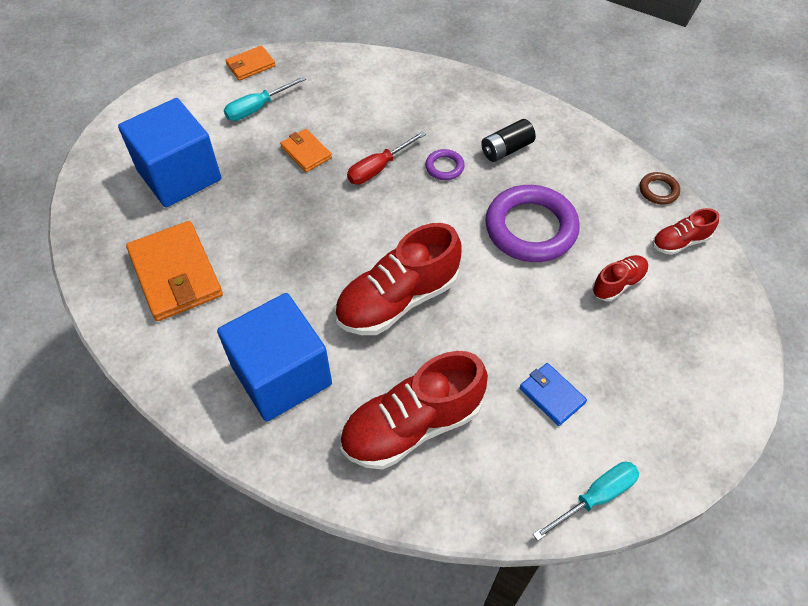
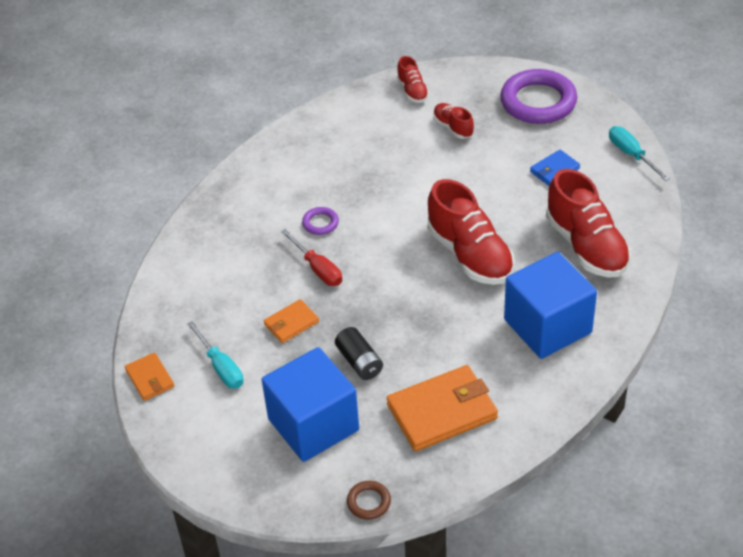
camera: 85 degrees left, 10 degrees down
black battery [481,119,536,162] -> black battery moved to [335,327,383,380]
purple ring [485,185,580,262] -> purple ring moved to [500,69,577,124]
brown ring [640,172,680,205] -> brown ring moved to [347,481,391,520]

